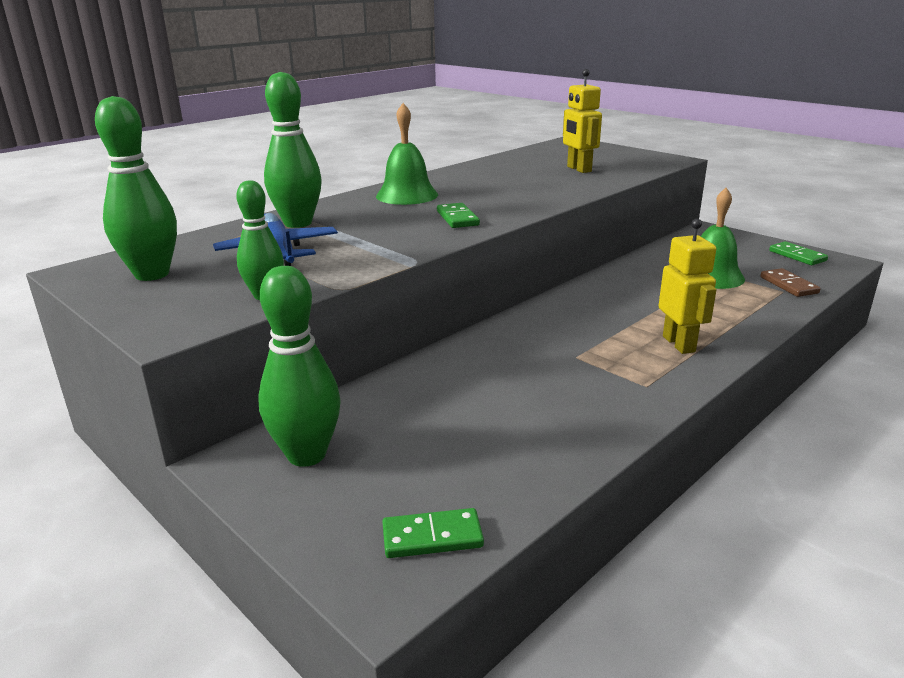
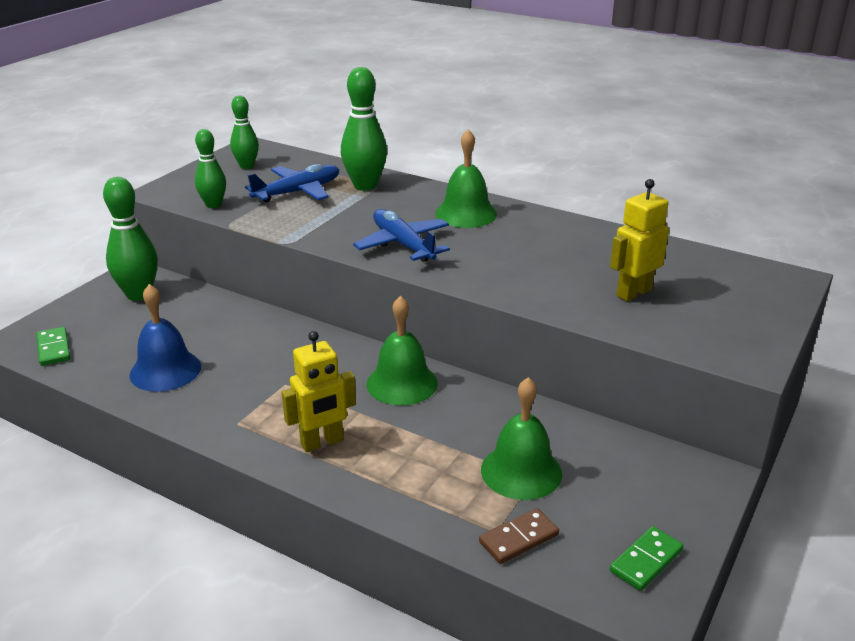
camera: 75 degrees right, 5 degrees up
green bowling pin [95,96,177,281] -> green bowling pin [230,95,259,169], size x0.63
green domino [437,203,480,228] -> blue plane [353,209,450,262]
none -> blue bell [129,284,201,392]
none -> green bell [367,296,438,405]

